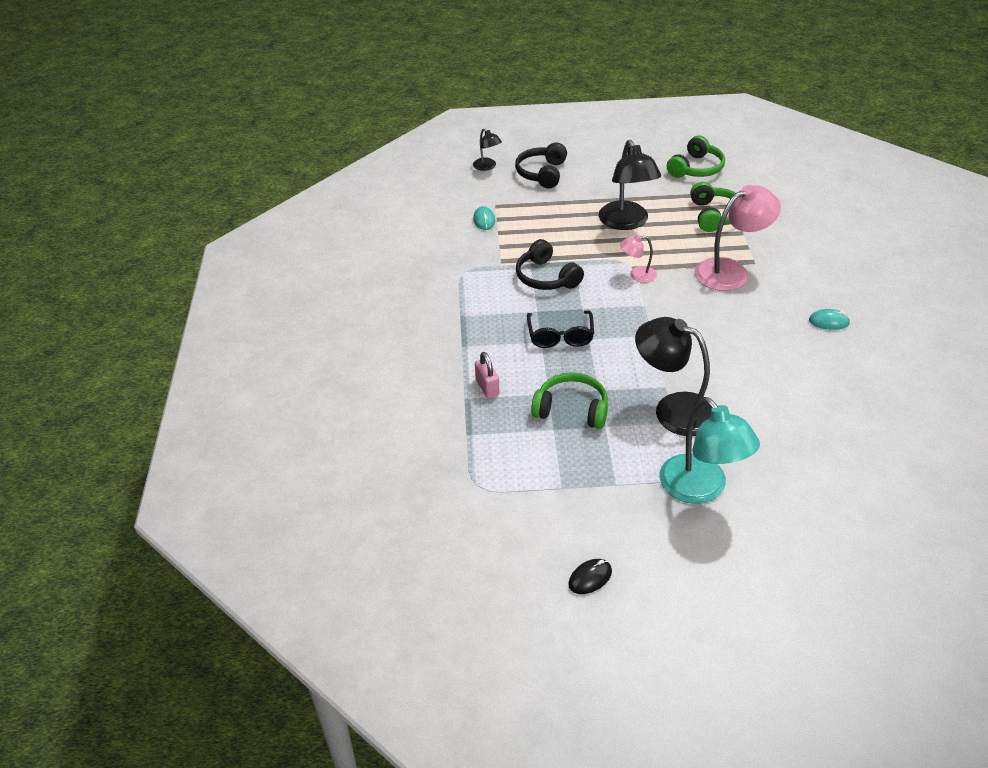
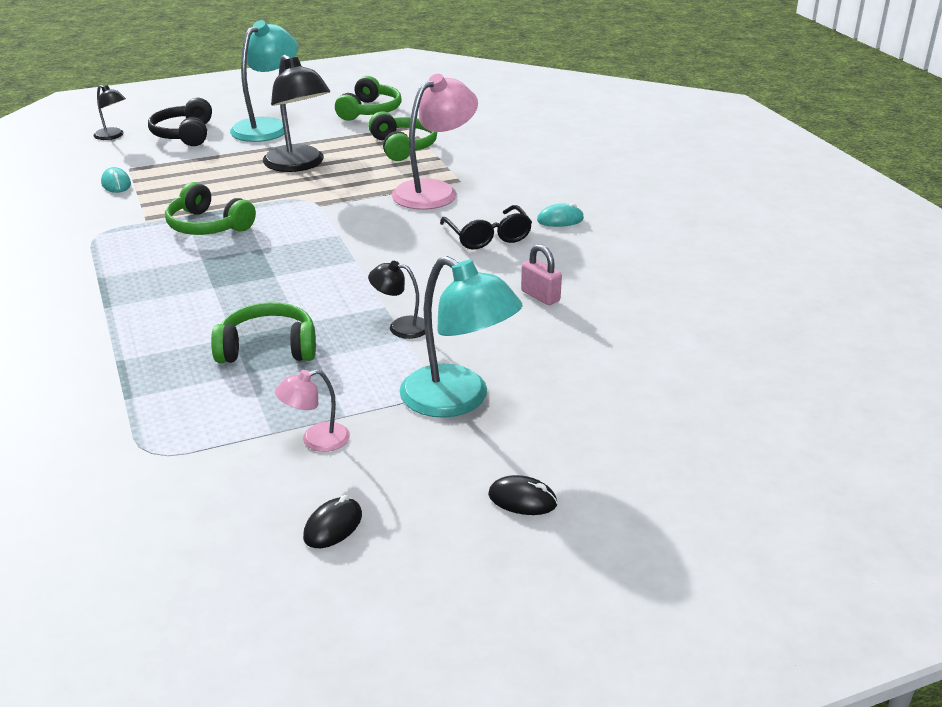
camera: 20 degrees left, 10 degrees down
pink padlock [475,352,500,398] -> pink padlock moved to [521,244,562,305]
black headphones [516,239,584,290] -> green headphones [165,182,256,235]
black glasses [527,310,594,348] -> black glasses moved to [440,205,532,249]
pink lamp [620,235,657,283] -> pink lamp moved to [275,369,350,452]
black lamp [635,317,712,436] -> black lamp [368,261,425,339], size x0.50
none -> turquoise lamp [230,20,298,142]
none -> black mouse [488,475,557,515]

